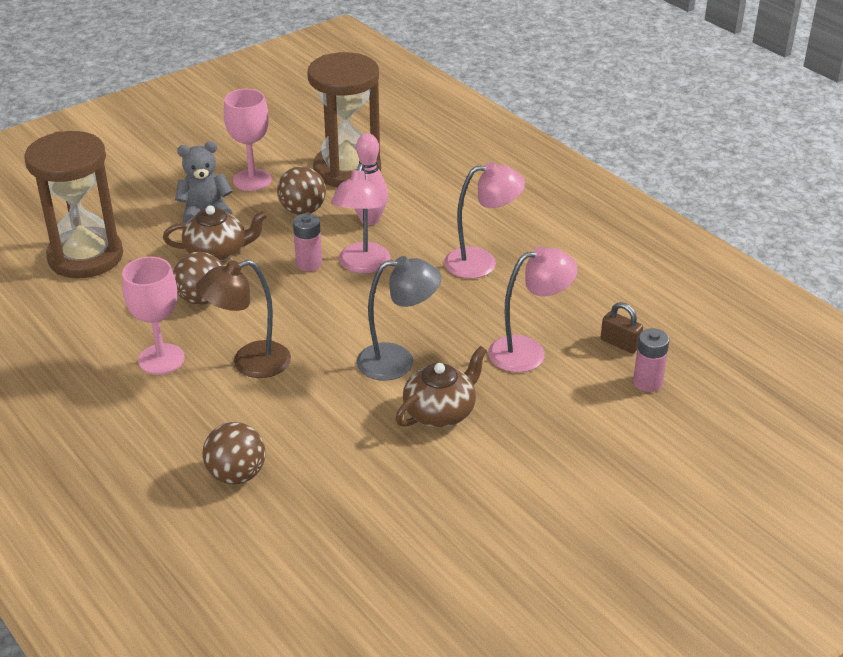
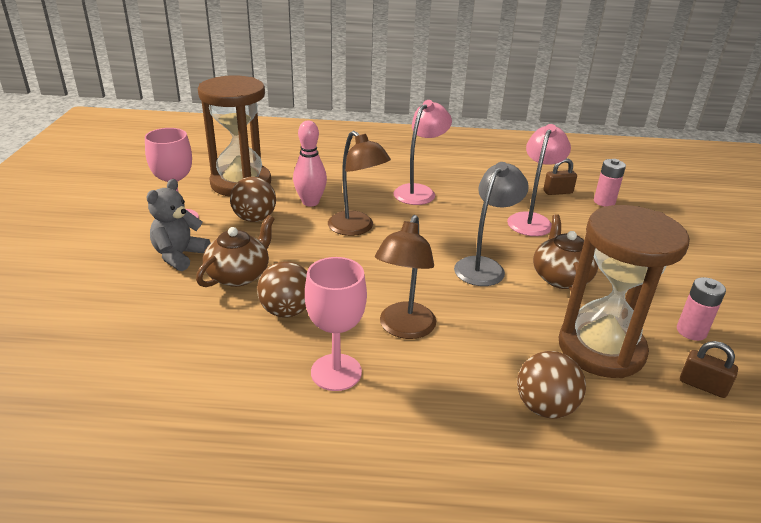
camera: 50 degrees left, 5 degrees down
brown hourglass [24,131,123,278] -> brown hourglass moved to [559,205,690,378]
pink battery [293,213,322,271] -> pink battery moved to [677,277,726,341]
pink lamp [331,164,390,274] -> brown lamp [328,131,391,236]
none -> brown padlock [680,341,738,398]

